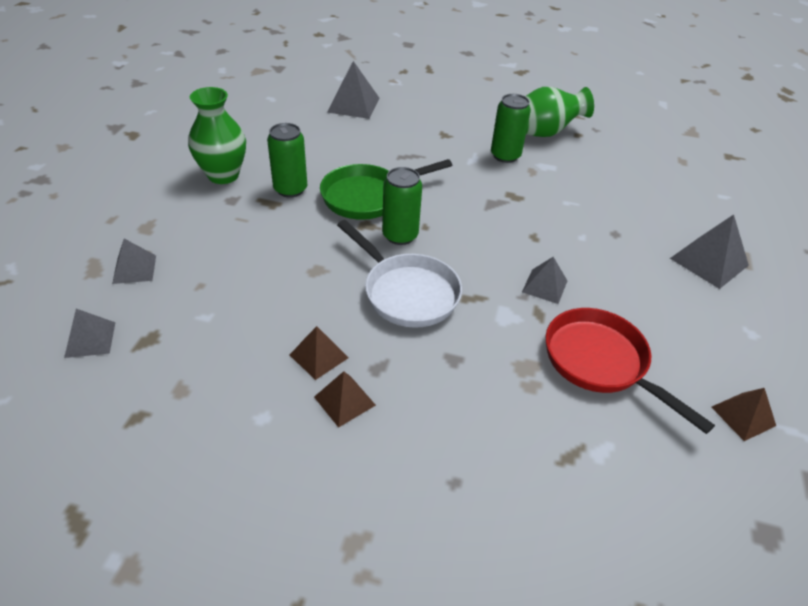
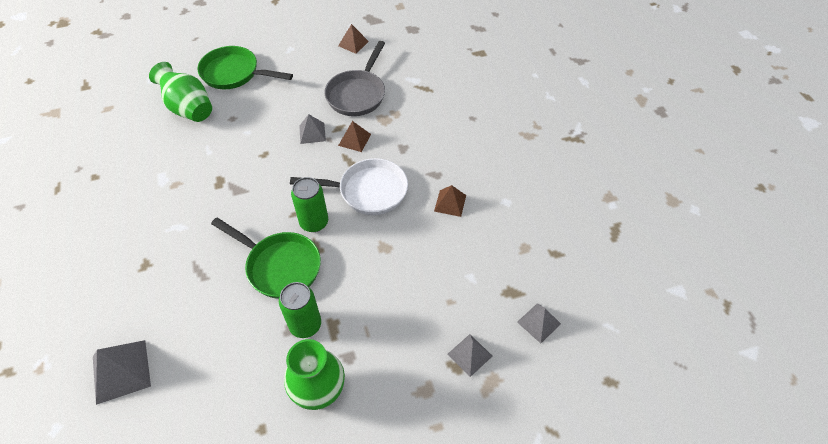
camera: 120 degrees left, 10 degrees up
brown pyramid [314,371,376,428] -> brown pyramid moved to [338,121,371,152]
white pan [337,220,462,328] -> white pan turned 75 degrees clockwise [290,158,408,215]
green can [491,94,531,163] -> none
green vase [525,87,594,137] -> green vase moved to [149,62,212,122]
red pan [546,308,715,434] -> grey pan [325,41,385,116]
grey pyramid [670,214,749,289] -> green pan [197,46,293,89]

